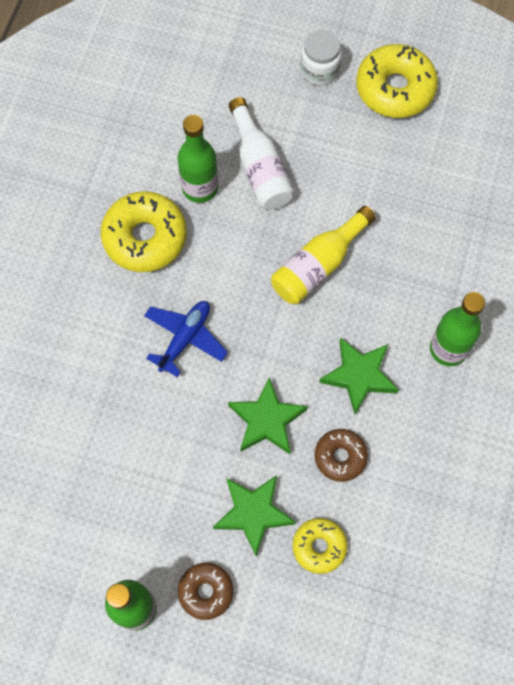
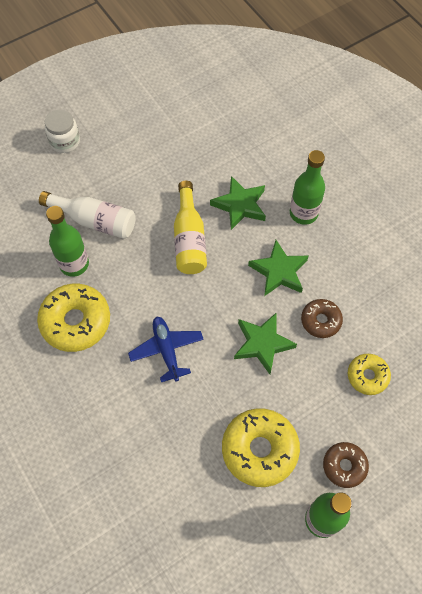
camera: 50 degrees left, 5 degrees down
green star [213,475,296,556] -> green star moved to [210,176,266,230]
yellow donut [356,44,438,118] -> yellow donut moved to [222,408,300,487]

